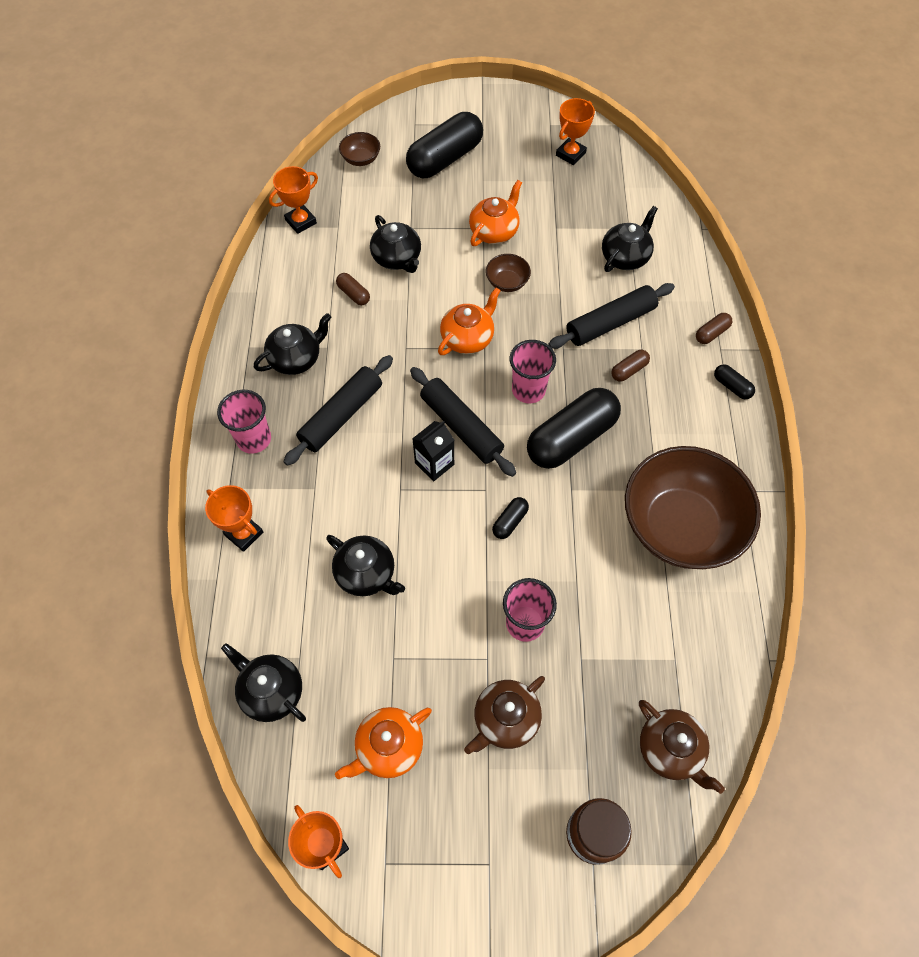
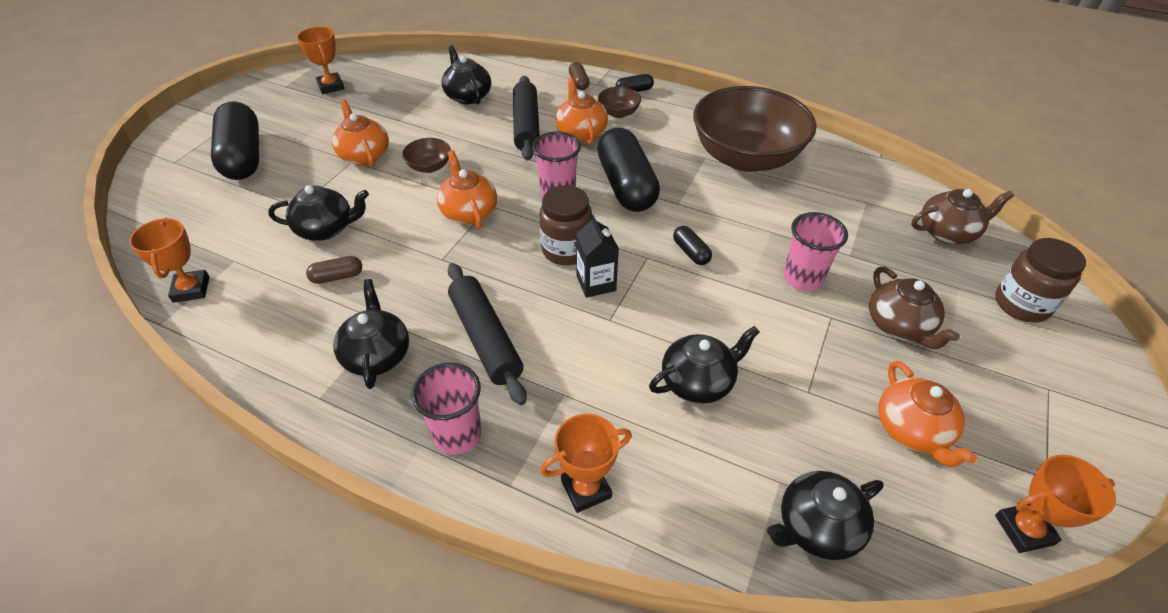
camera: 65 degrees left, 15 degrees down
brown bowl [339,132,380,166] -> brown bowl moved to [598,87,641,118]
black rolling pin [410,367,516,477] -> brown jar [540,185,592,265]
brown capsule [611,350,650,382] -> orange teapot [555,77,608,144]

